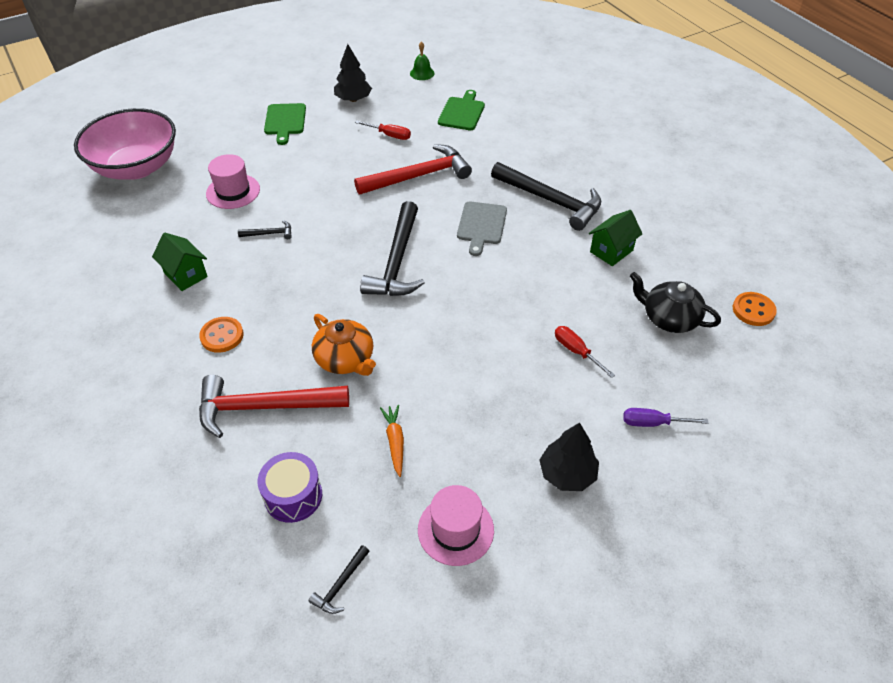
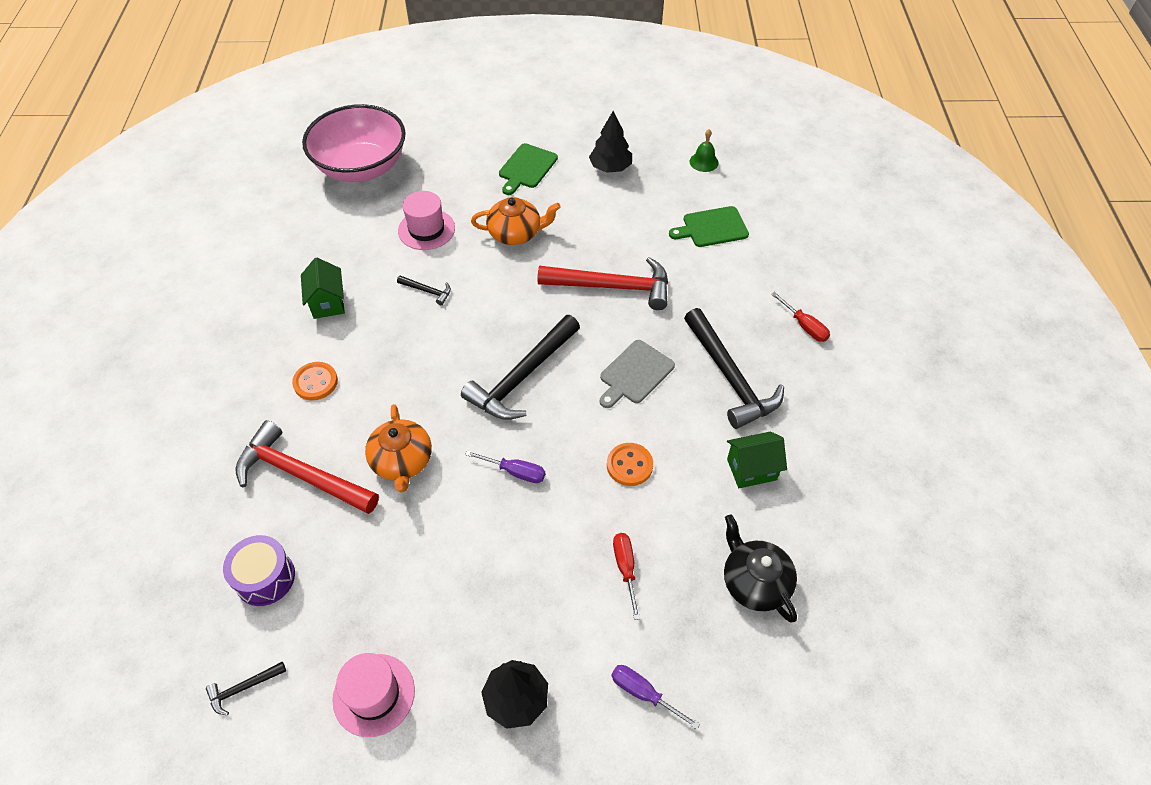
camera: 30 degrees right, 5 degrees up
red screwdriver [355,121,411,140] -> red screwdriver moved to [771,292,830,342]
orange carrot [380,405,404,477] -> none
green cutting board [438,90,485,130] -> green cutting board turned 150 degrees counterclockwise [669,206,749,247]
orange button [733,292,777,326] -> orange button moved to [607,443,653,486]
none -> purple screwdriver [465,450,545,483]
none -> orange teapot [471,197,561,245]

